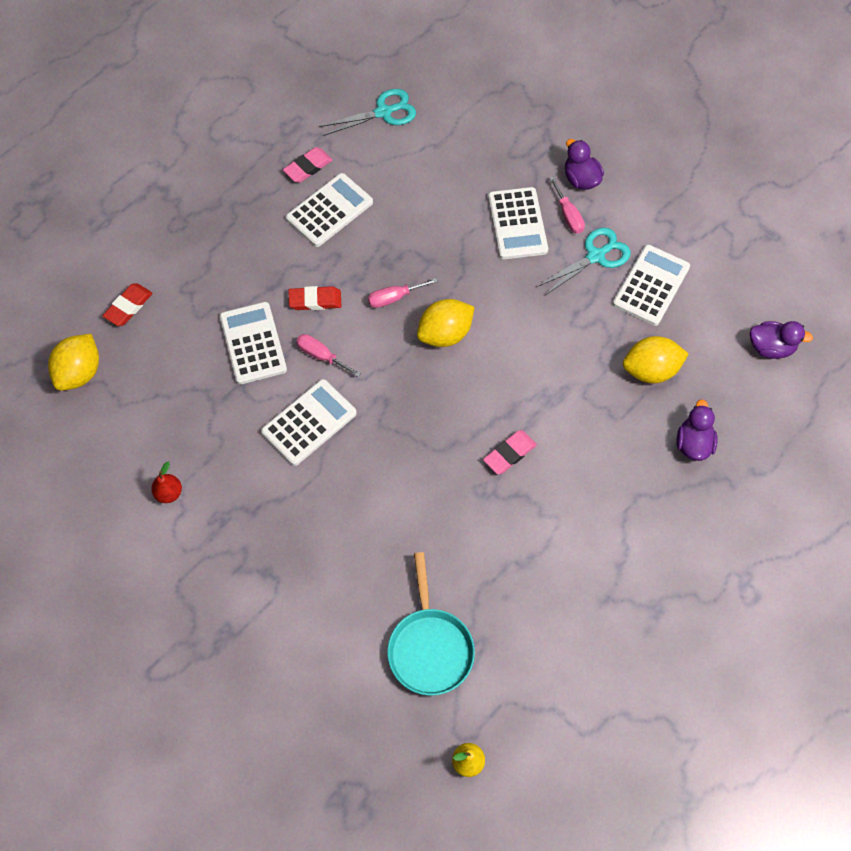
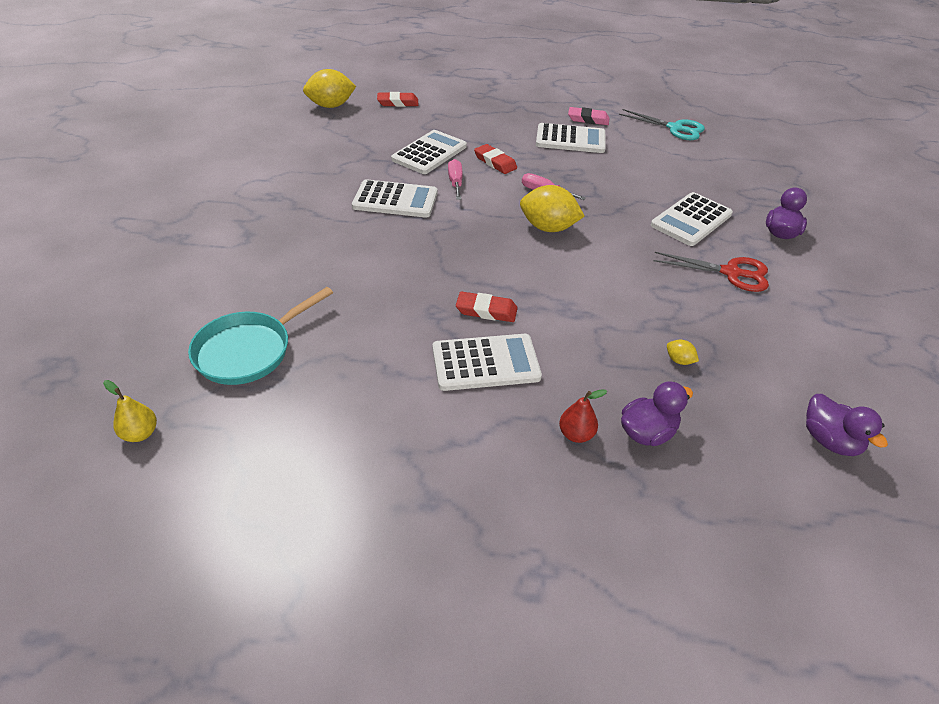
camera: 50 degrees right, 20 degrees down
red pear [151,462,182,503] -> red pear moved to [559,389,607,443]
pink eraser [483,430,537,475] -> red eraser [456,291,518,322]
turquoise scissors [537,227,631,296] -> red scissors [654,252,769,292]
pink screwdriver [549,177,585,234] -> none
white calculator [613,245,690,326] -> white calculator moved to [433,334,542,391]
yellow lemon [623,336,689,383] -> yellow lemon [667,340,699,365], size x0.44

